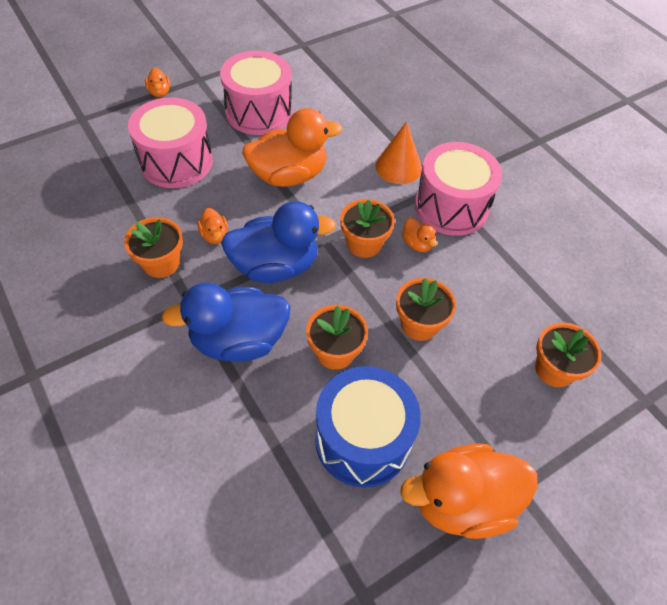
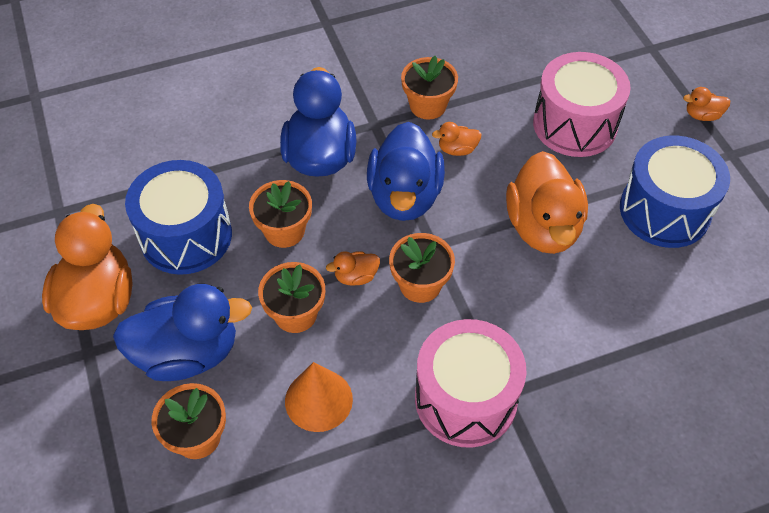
camera: 105 degrees right, 0 degrees up
pink drum [220,51,292,135] -> blue drum [620,135,730,248]
orange cone [375,121,422,184] -> orange cone moved to [285,362,353,432]
orange duck [402,218,437,252] -> orange duck moved to [326,251,380,286]
none -> blue duck [113,284,252,381]

